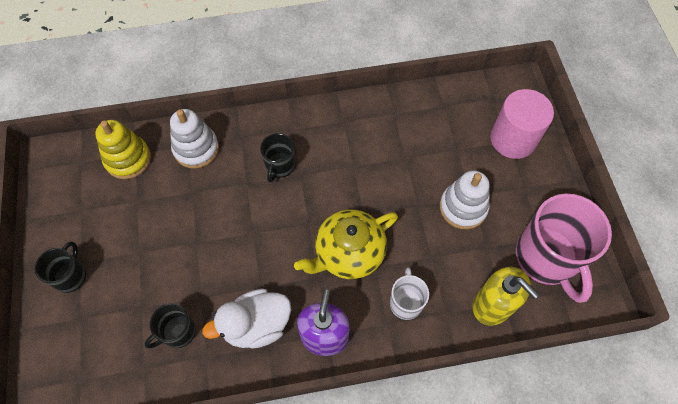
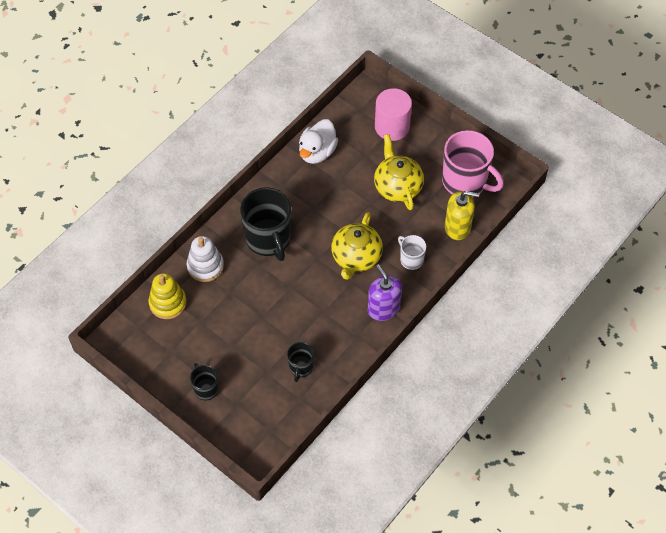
camera: 40 degrees left, 5 degrees down
white duck [202,289,291,349] -> white duck moved to [299,119,338,164]
black mug [260,133,295,182] -> black mug [240,187,291,261], size x1.97
white stacking toy [440,171,490,229] -> yellow teapot [374,134,424,210]

